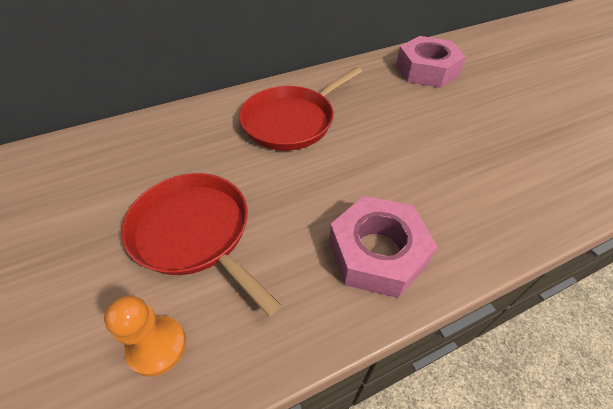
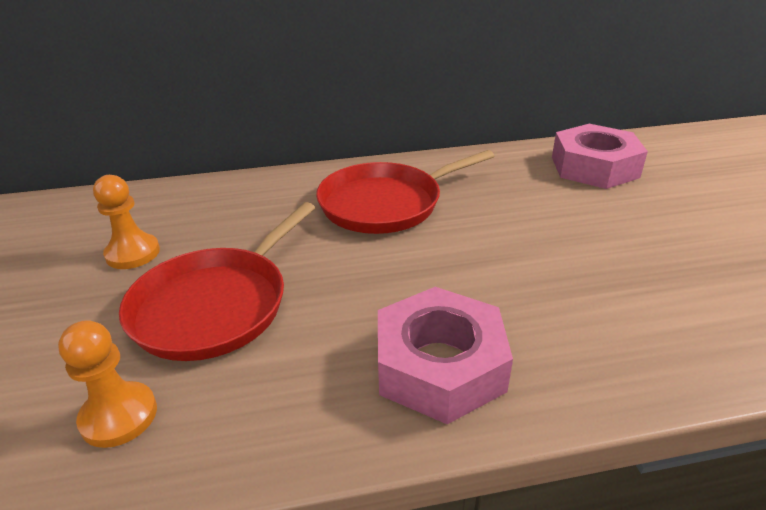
camera: 15 degrees right, 15 degrees down
red pan [122,173,281,316] -> red pan turned 120 degrees counterclockwise [119,202,315,361]
none -> orange pawn [93,175,160,269]

